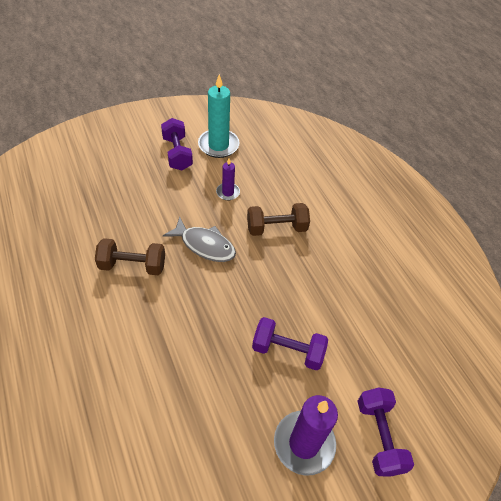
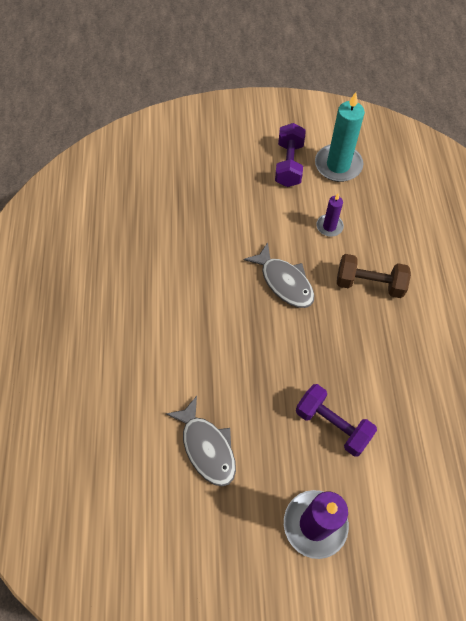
camera: 25 degrees right, 10 degrees up
brown dumbbell [95,238,165,275] -> none
purple dumbbell [358,388,414,477] -> none
none -> grey fish [166,396,236,486]

